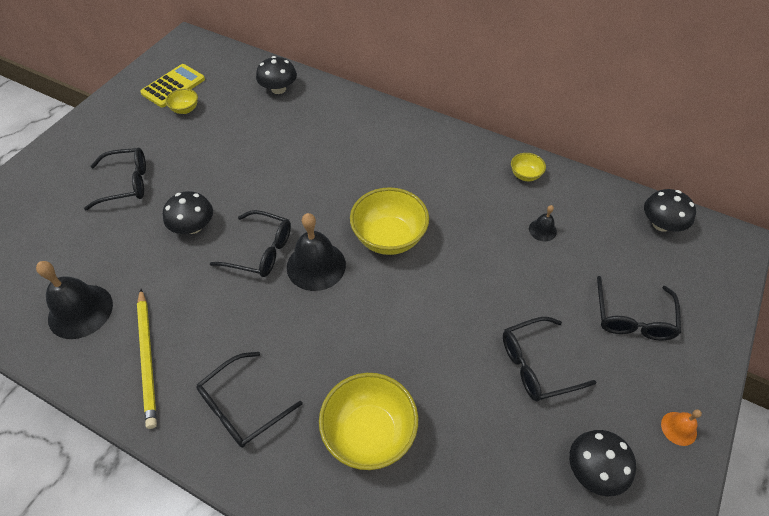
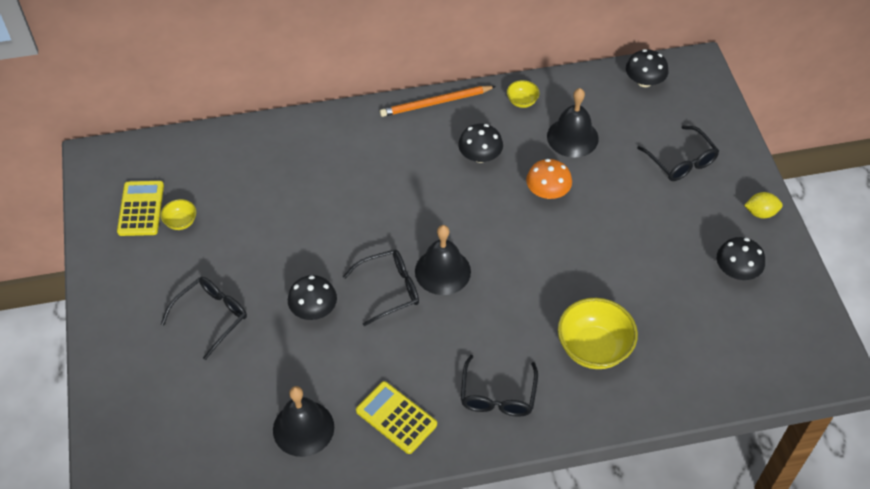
camera: 40 degrees left, 0 degrees up
yellow pencil [137,289,157,429] -> yellow calculator [356,381,437,454]
black mushroom [256,56,297,94] -> black mushroom moved to [458,124,503,163]
yellow bowl [350,187,429,255] -> none
black glasses [503,317,596,401] -> none
black bell [529,205,557,241] -> black bell [547,88,599,157], size x2.04
orange bell [661,409,702,446] -> yellow lemon [744,192,783,219]
none -> orange pencil [380,86,496,117]
none -> orange mushroom [526,159,572,199]

